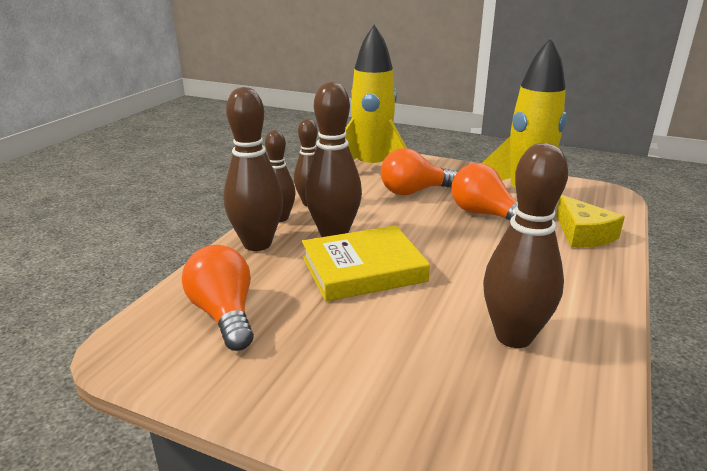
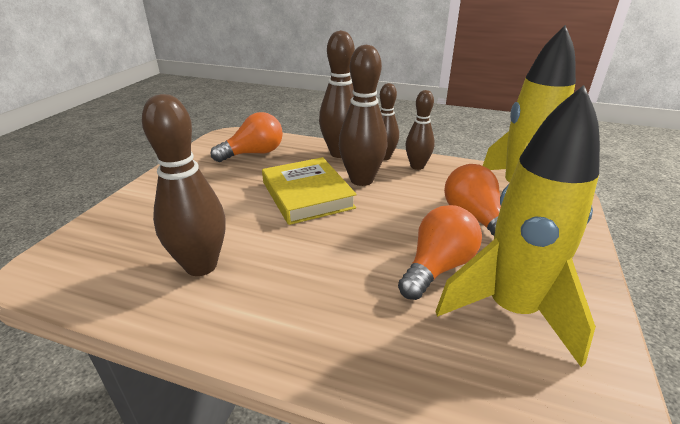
camera: 85 degrees right, 5 degrees up
yellow cheese [556,195,625,248] -> none

